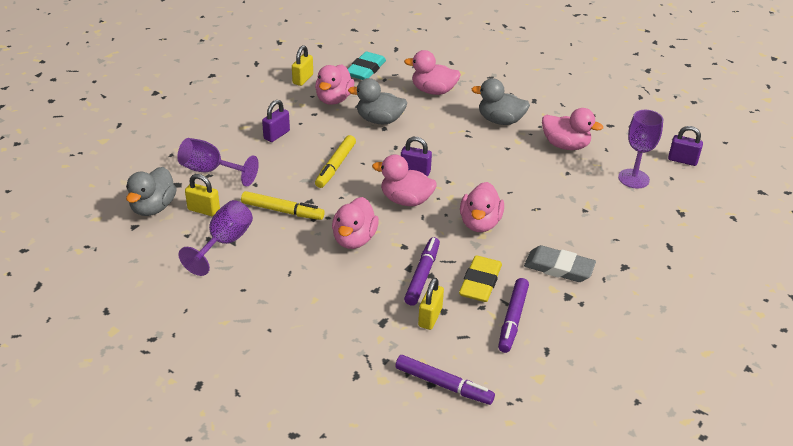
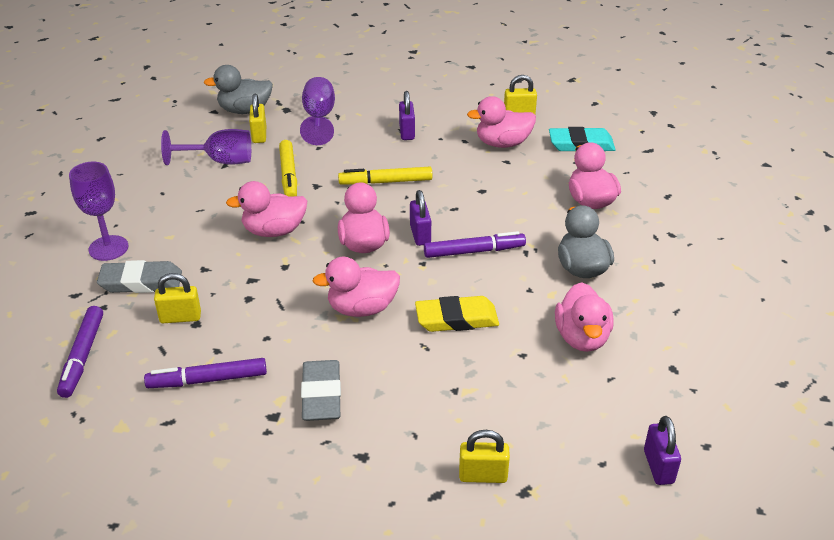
camera: 65 degrees right, 0 degrees up
purple padlock [262,100,290,142] -> purple padlock turned 75 degrees clockwise [399,91,415,140]
grey duck [348,78,407,124] -> none
purple marker [404,237,440,306] -> purple marker moved to [424,231,526,258]
yellow eraser [459,255,502,302] -> yellow eraser moved to [415,296,499,332]
purple goblet [618,110,664,189] -> purple goblet moved to [69,162,128,261]
none -> grey eraser [97,260,182,293]
none -> yellow padlock [459,430,510,483]

